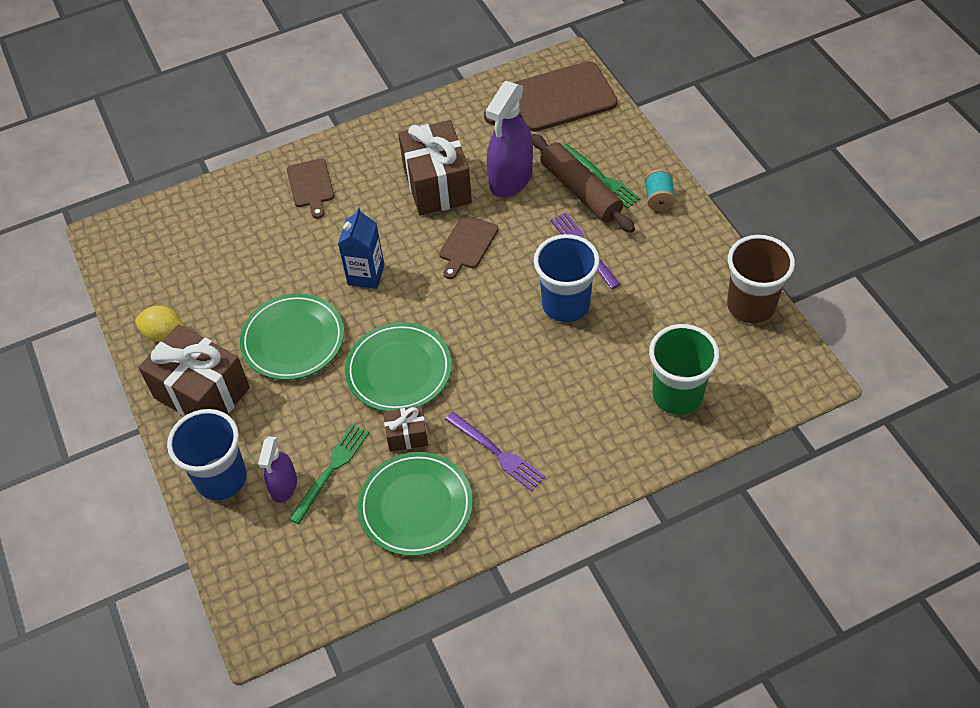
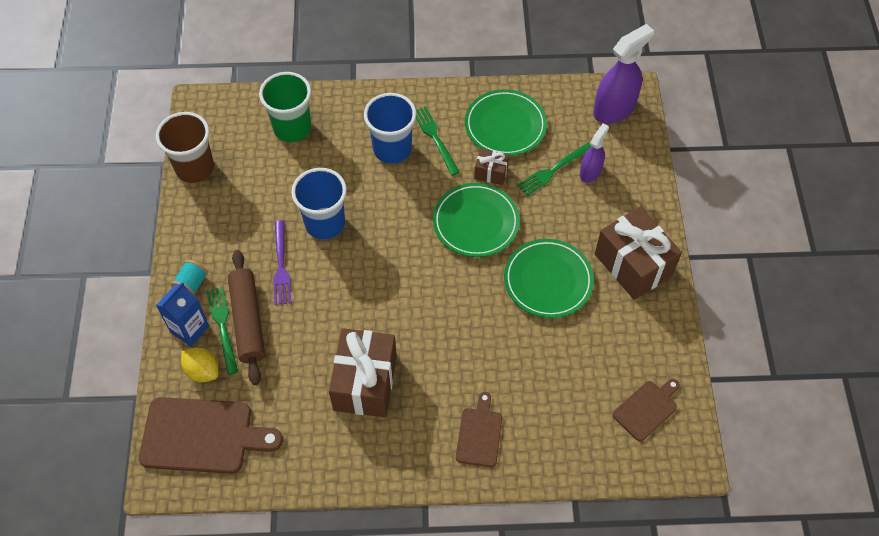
camera: 160 degrees left, 5 degrees up
yellow lemon [135,306,184,342] -> yellow lemon moved to [181,347,219,382]
blue cup [167,409,247,500] -> blue cup moved to [364,93,416,164]
blue carton [338,208,384,289] -> blue carton moved to [156,282,209,346]
brown cutting board [439,215,498,279] -> brown cutting board moved to [613,379,680,441]
purple fork [445,412,545,491] -> green fork [416,106,460,176]
purple spray bottle [486,81,533,198] -> purple spray bottle moved to [593,24,654,124]

